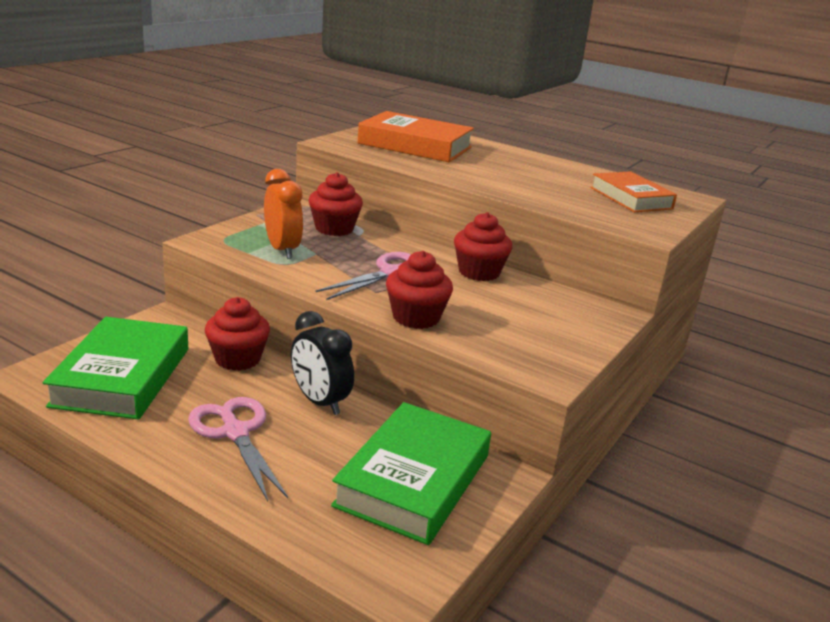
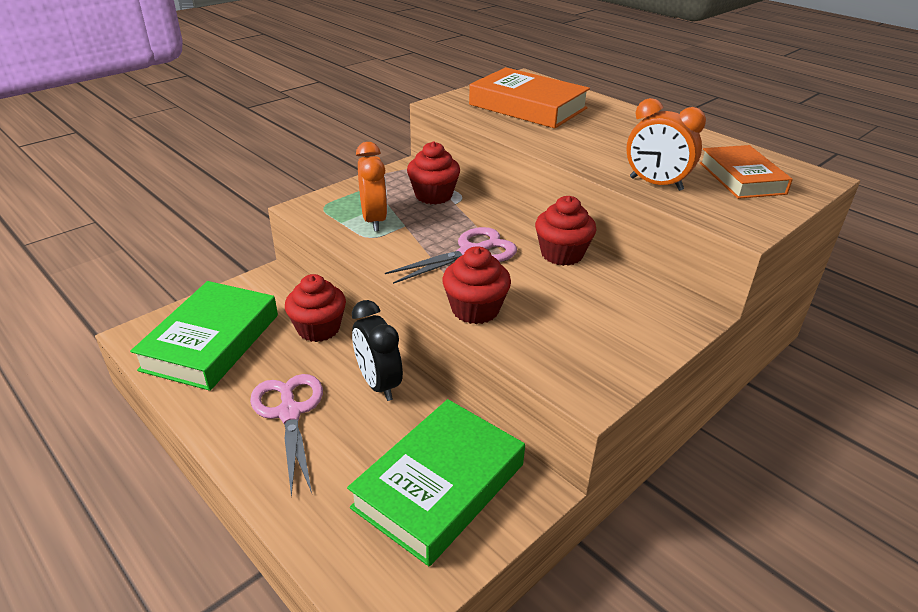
camera: 15 degrees right, 10 degrees up
none -> orange clock [626,98,706,191]

